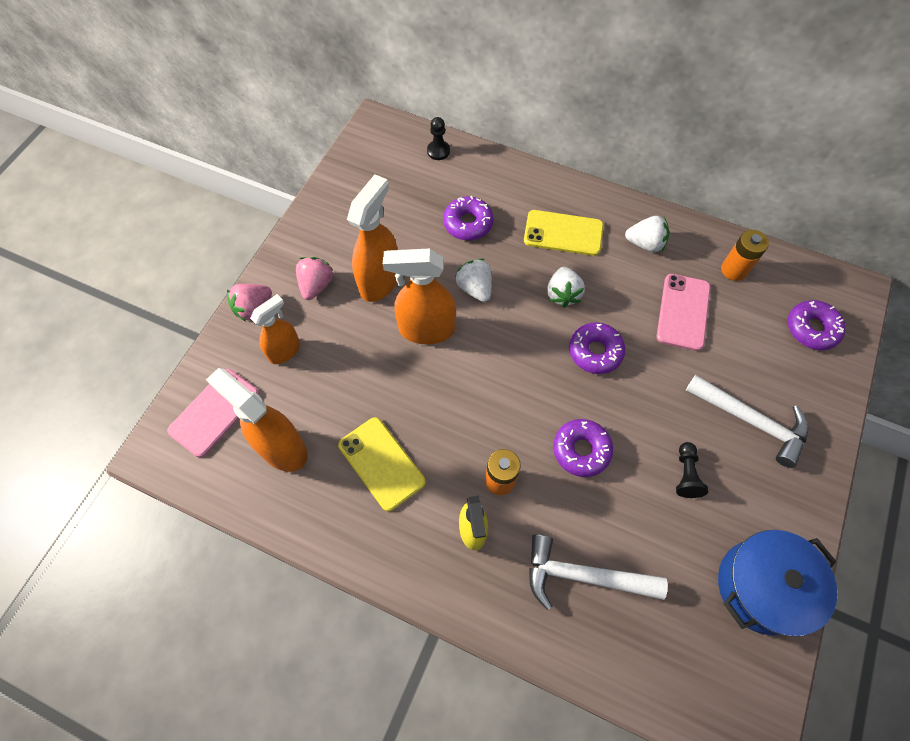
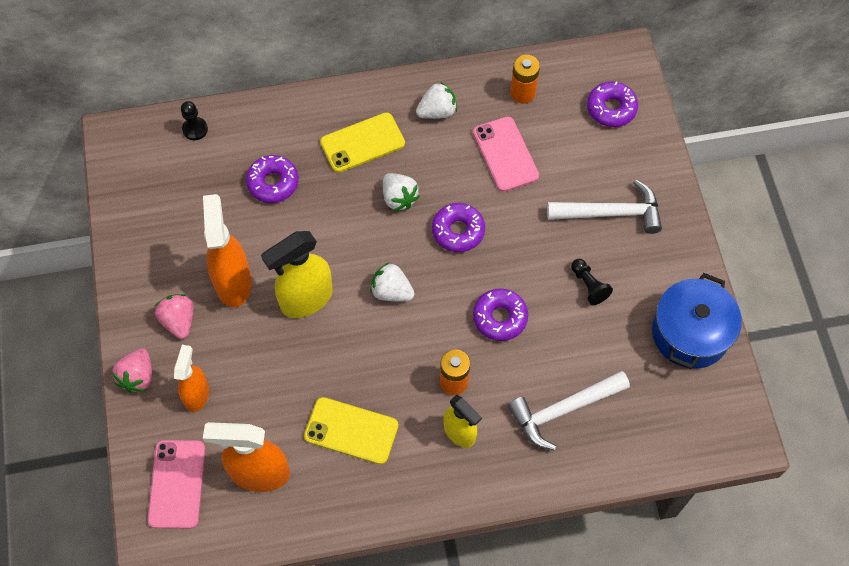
camera: 35 degrees left, 0 degrees up
orange spray bottle [383,249,456,344] -> yellow spray bottle [261,231,333,318]
white strawberry [455,259,492,302] -> white strawberry moved to [370,262,415,301]

